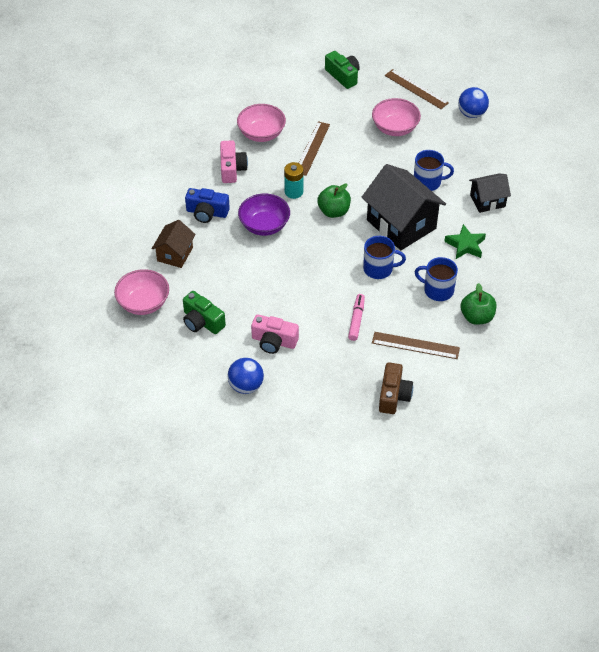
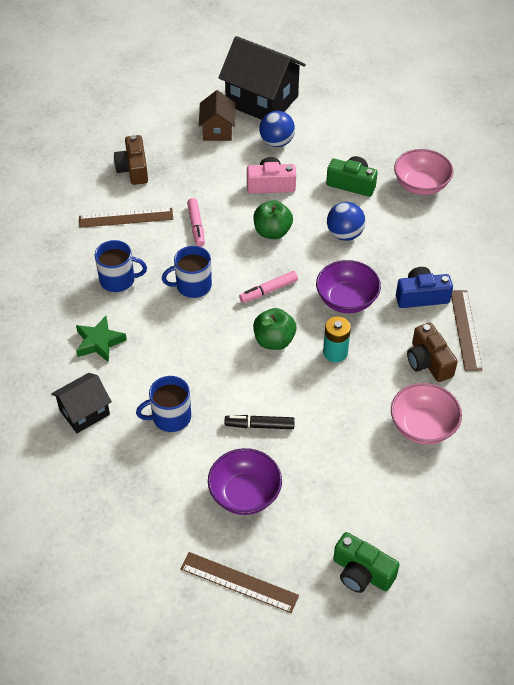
camera: 160 degrees right, 0 degrees up
brown house [152,220,196,268] -> brown house moved to [199,90,235,141]
pink camera [220,141,248,183] -> brown camera [407,323,458,382]
brown ruler [299,121,330,176] -> brown ruler moved to [451,290,483,371]
black house [361,164,446,250] -> black house moved to [218,36,306,120]
pink bowl [372,98,421,136] -> purple bowl [208,448,282,515]
blue ball [458,87,489,118] -> blue ball moved to [327,202,366,241]
green apple [461,283,496,325] -> green apple moved to [253,200,293,239]
none -> black marker [225,415,295,429]
none -> pink marker [239,271,298,303]

